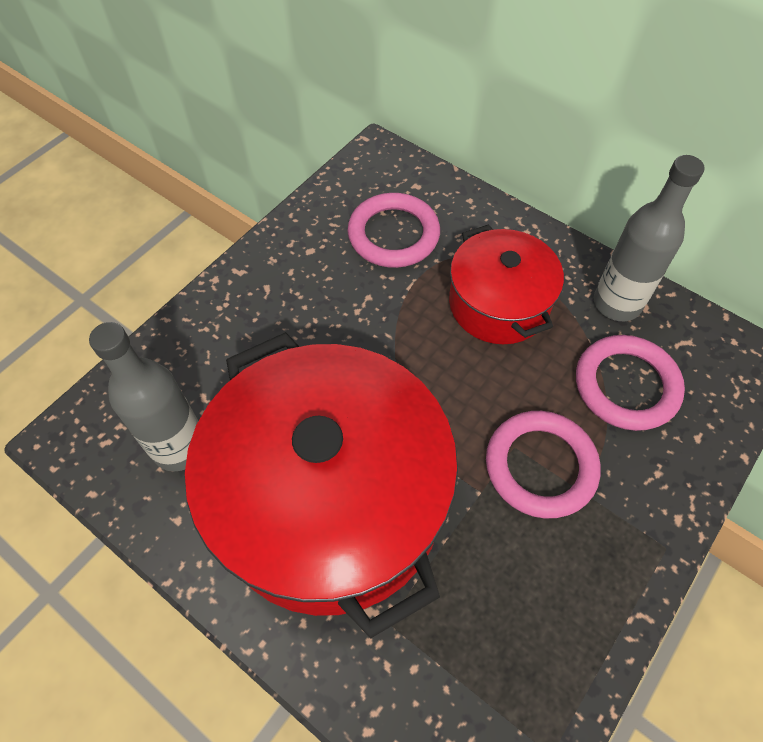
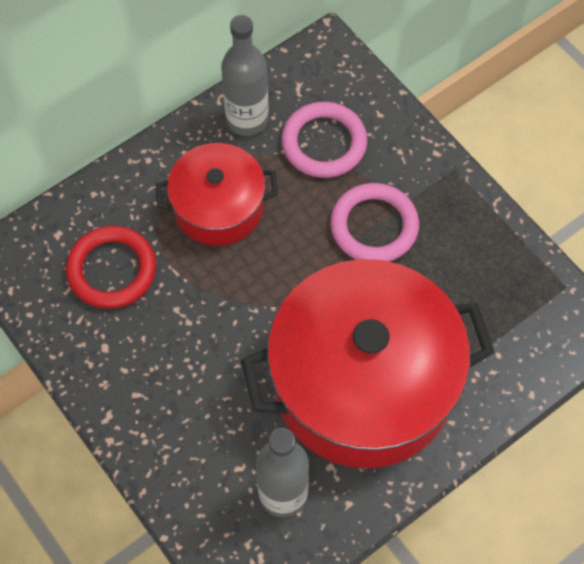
camera: 75 degrees left, 5 degrees up
pink ring [348,193,440,268] -> red ring [66,225,156,309]

